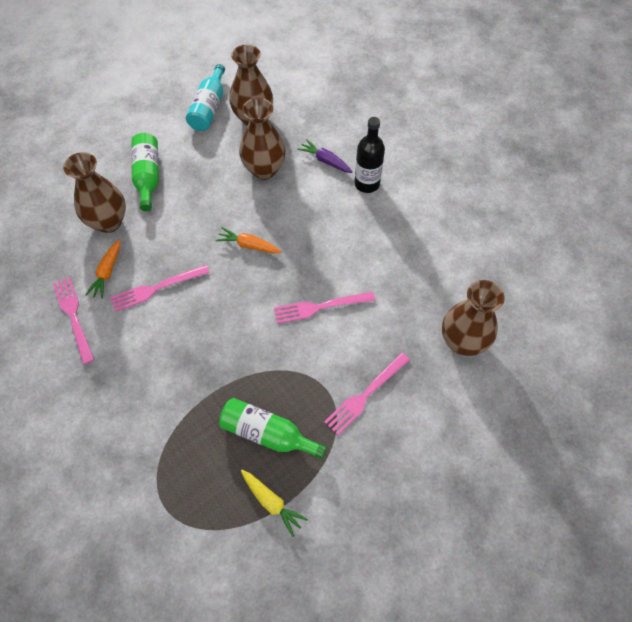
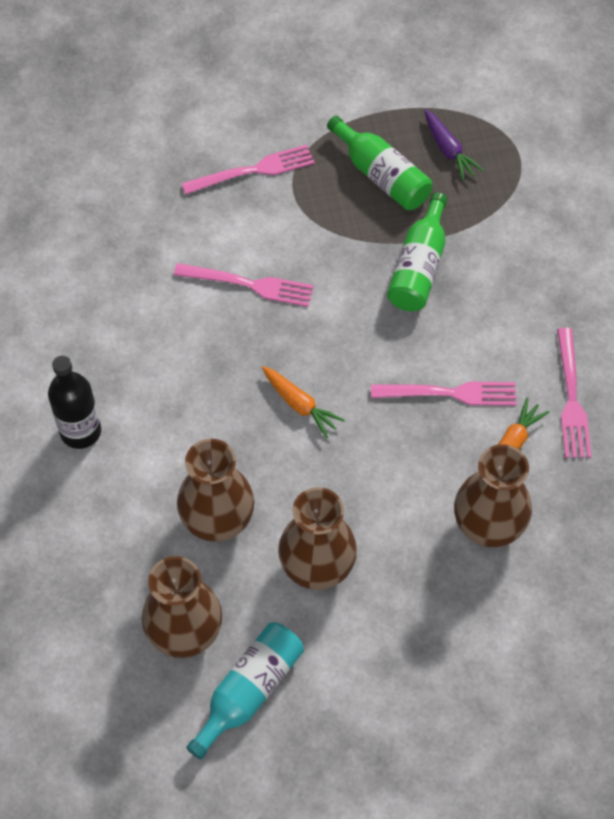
camera: 155 degrees left, 0 degrees up
green bottle [131,133,159,211] -> green bottle moved to [387,192,447,311]
yellow carrot [241,470,308,537] -> none
purple carrot [297,139,353,173] -> purple carrot moved to [424,109,484,181]
brown vase [442,280,505,356] -> brown vase moved to [278,487,357,590]

